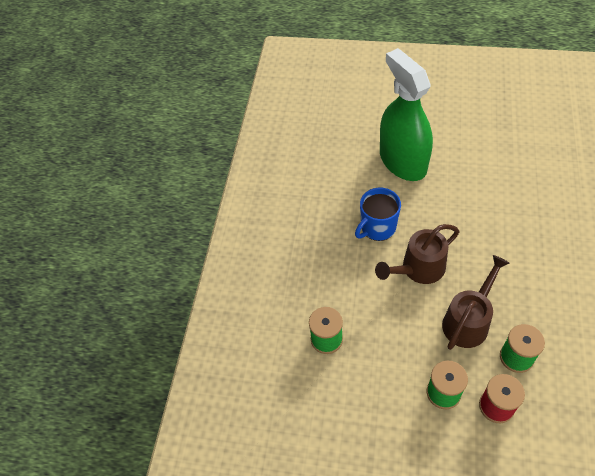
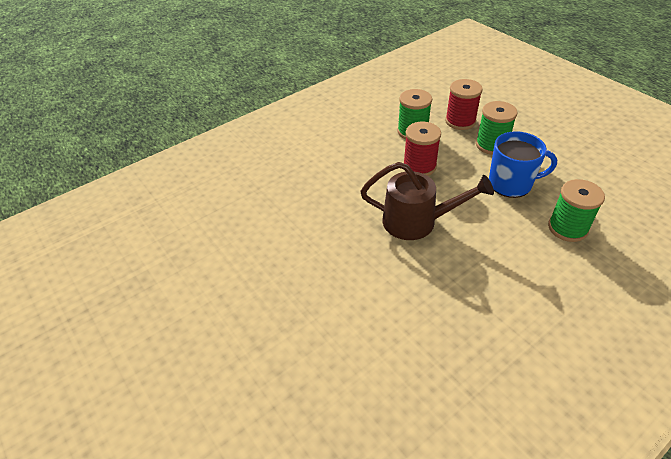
camera: 140 degrees left, 10 degrees down
blue mug [355,188,401,241] -> blue mug moved to [489,131,557,198]
green spray bottle [380,48,433,181] -> none
brown watering can [442,255,510,350] -> red spool [403,122,441,176]

